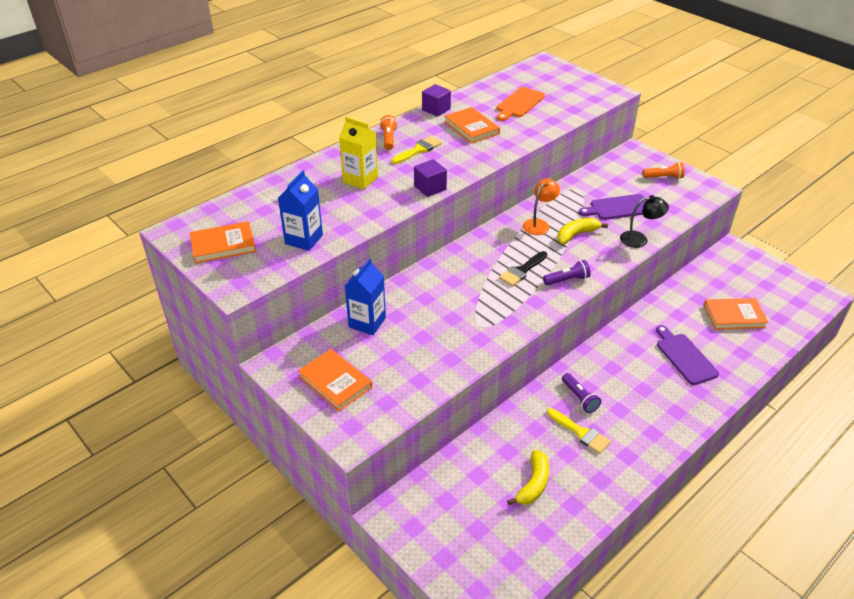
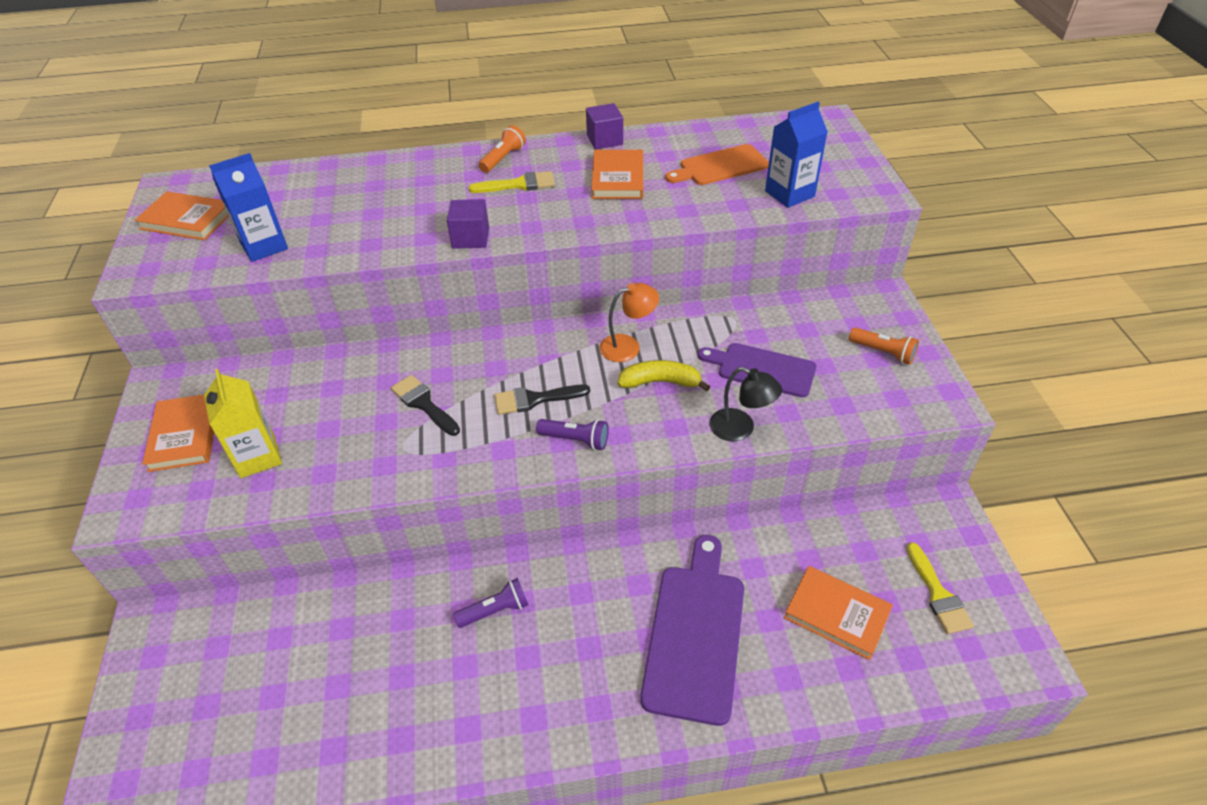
camera: 35 degrees right, 5 degrees up
yellow carton [339,117,378,189] -> yellow carton moved to [204,369,282,478]
blue carton [345,258,386,335] -> blue carton moved to [765,102,828,208]
yellow banana [507,450,549,505] -> none
yellow brush [547,408,611,454] -> yellow brush moved to [906,542,974,634]
purple flashlight [562,373,601,413] -> purple flashlight turned 120 degrees counterclockwise [453,578,528,628]
purple cutting board [656,325,719,385] -> purple cutting board [640,535,744,726], size x1.53
none -> black brush [391,375,460,436]

